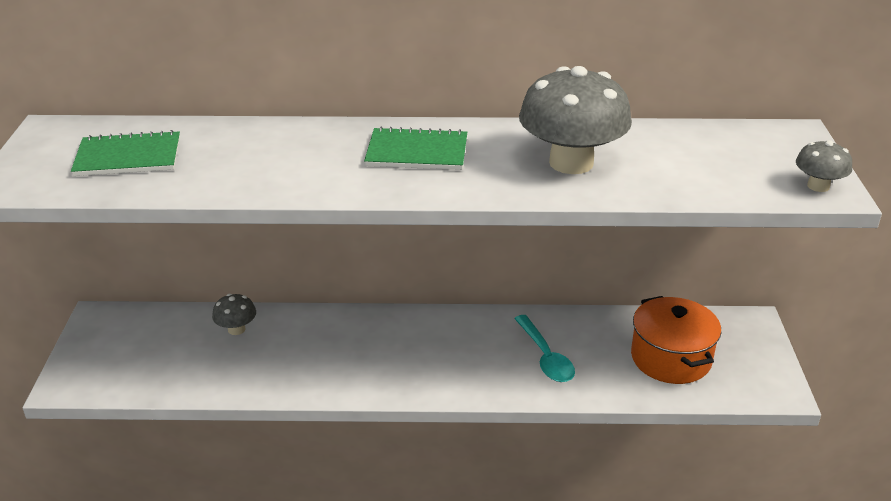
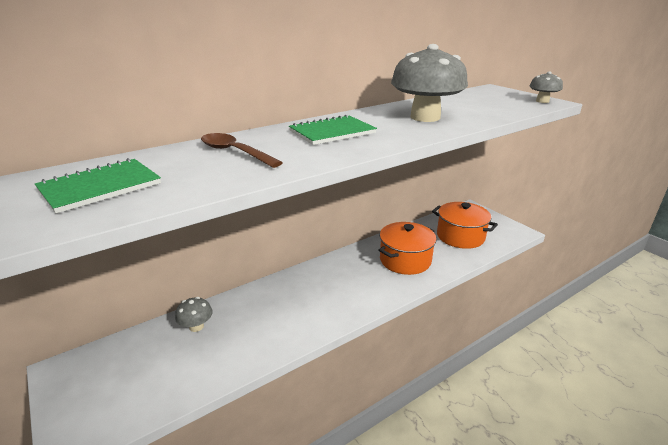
camera: 35 degrees left, 5 degrees down
turquoise spoon [514,315,575,382] -> orange pot [379,222,436,275]
none -> brown spoon [201,133,283,168]

